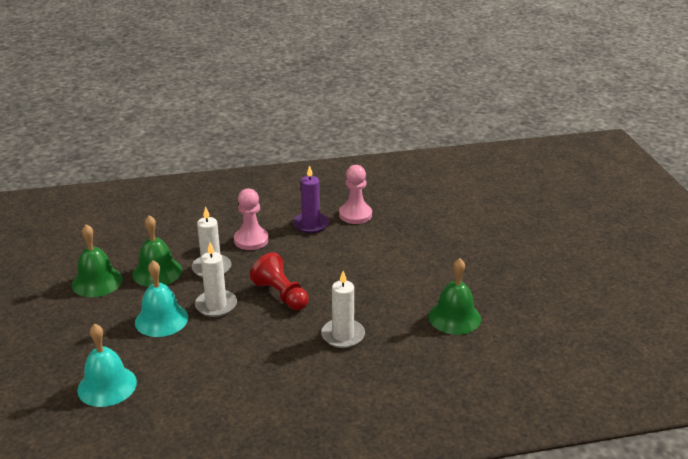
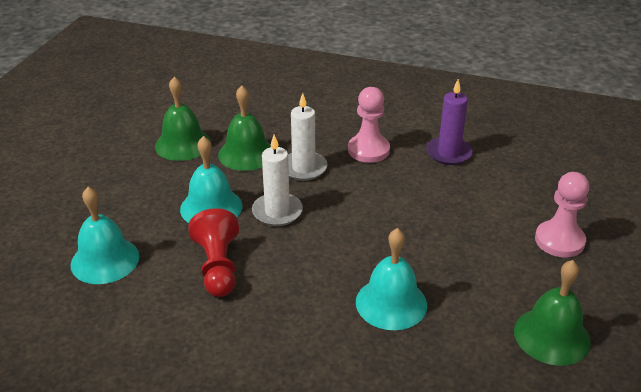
camera: 30 degrees right, 5 degrees up
red pawn [250,252,309,310] -> red pawn moved to [188,208,239,297]
white candle [321,271,365,348] -> turquoise bell [356,228,427,330]
pink pawn [339,165,372,224] -> pink pawn moved to [535,172,589,258]

